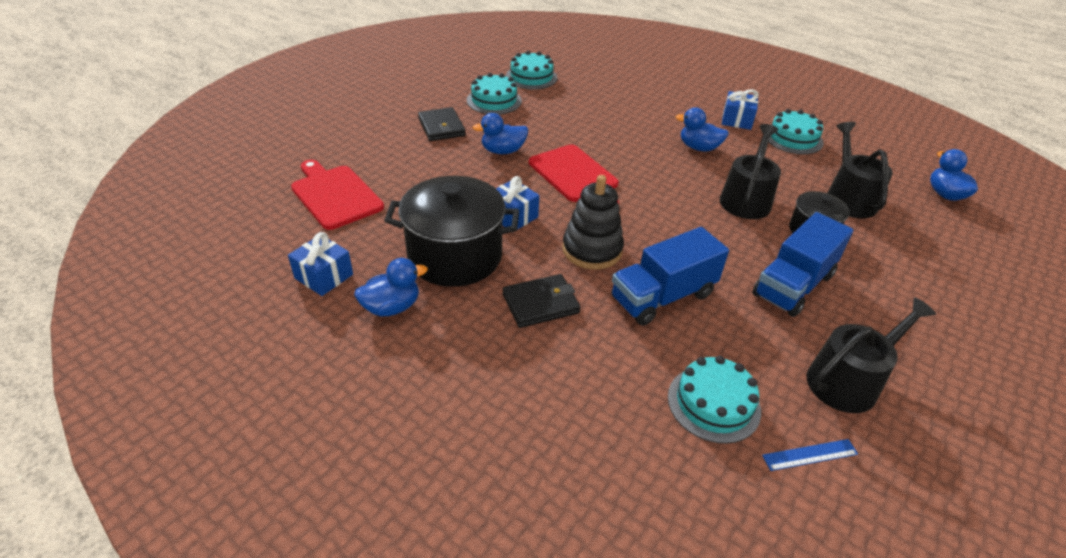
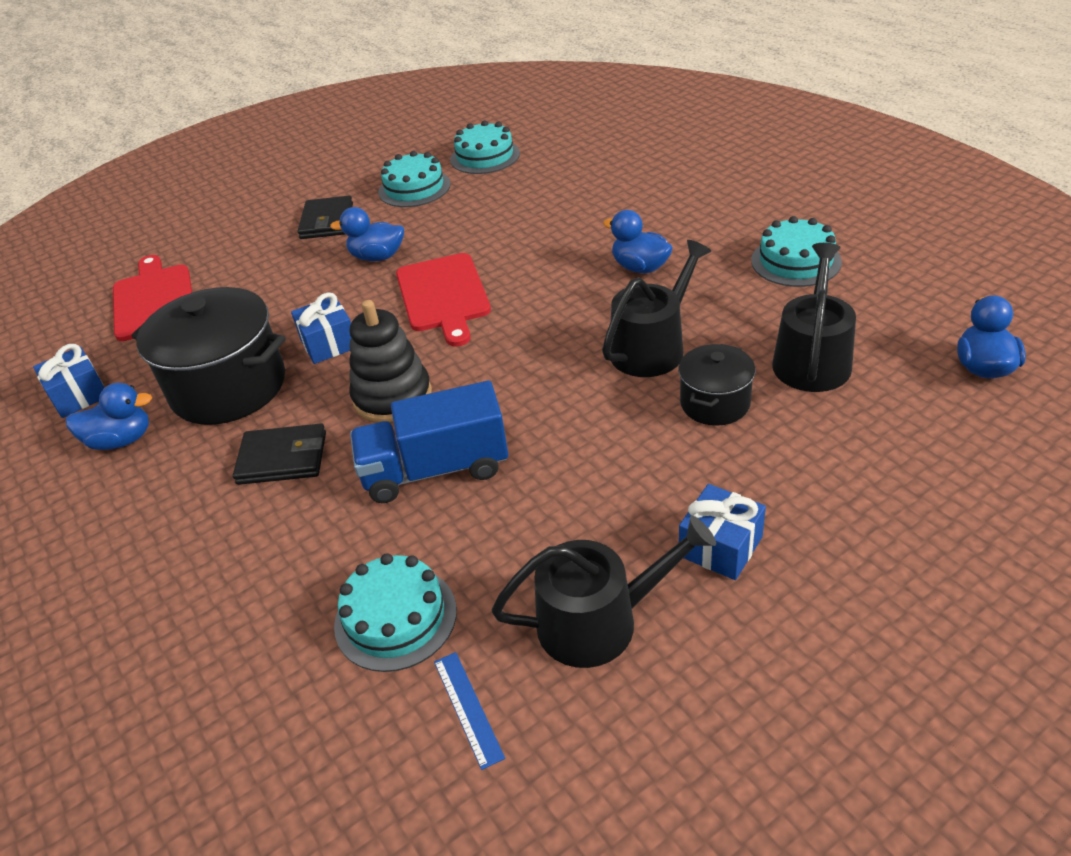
camera: 25 degrees right, 0 degrees up
blue gift [722,89,759,130] -> blue gift moved to [679,484,766,580]
blue truck [752,212,853,317] -> none
blue ruler [762,439,858,471] -> blue ruler turned 60 degrees clockwise [434,652,505,770]

